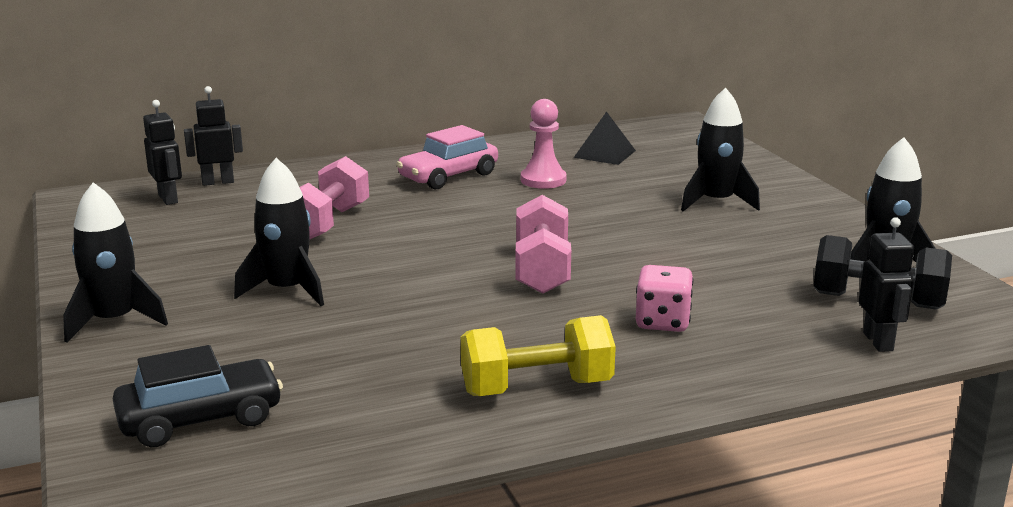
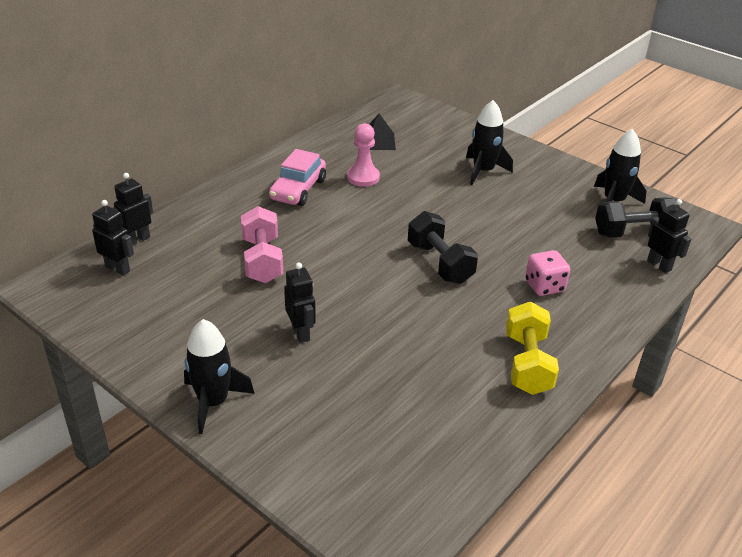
camera: 30 degrees left, 15 degrees up
black car [113,345,283,447] -> none
black rocket [234,158,324,306] -> black robot [284,262,316,343]
yellow dumbbell [461,315,616,396] -> yellow dumbbell turned 45 degrees counterclockwise [506,302,559,395]
pink dumbbell [516,195,571,294] -> black dumbbell [408,211,478,284]

